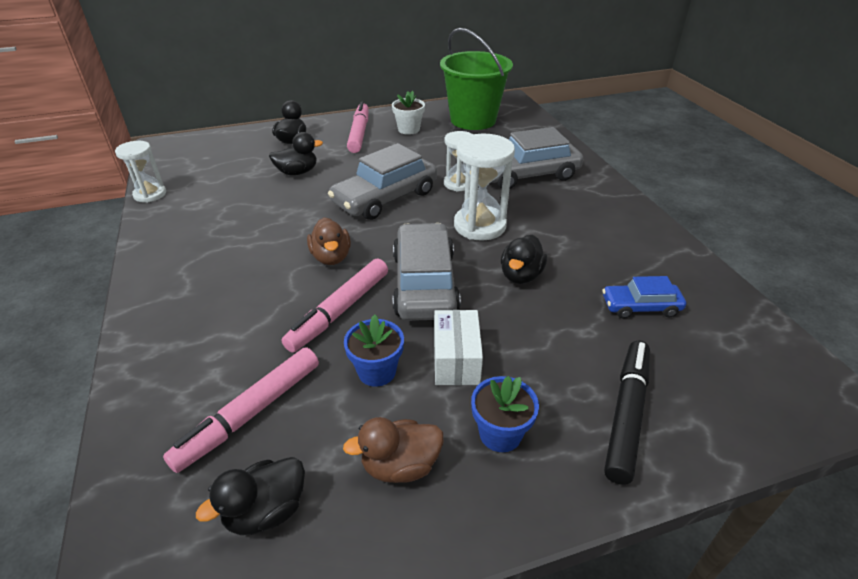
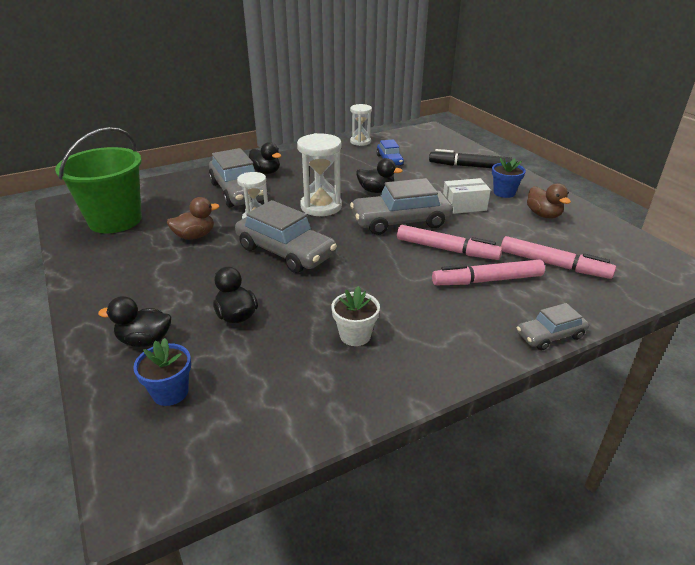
camera: 100 degrees left, 5 degrees down
white hourglass [115,141,166,203] -> white hourglass moved to [350,104,372,146]
black duck [196,457,305,535] -> black duck moved to [249,142,281,174]
brown duck [307,217,351,265] -> brown duck moved to [167,197,220,240]
blue flower pot [344,314,404,387] -> blue flower pot moved to [133,338,191,406]
pink marker [347,102,369,153] -> pink marker moved to [432,260,545,285]
white flower pot [392,91,425,135] -> white flower pot moved to [331,286,380,346]
none -> grey car [517,303,589,350]

